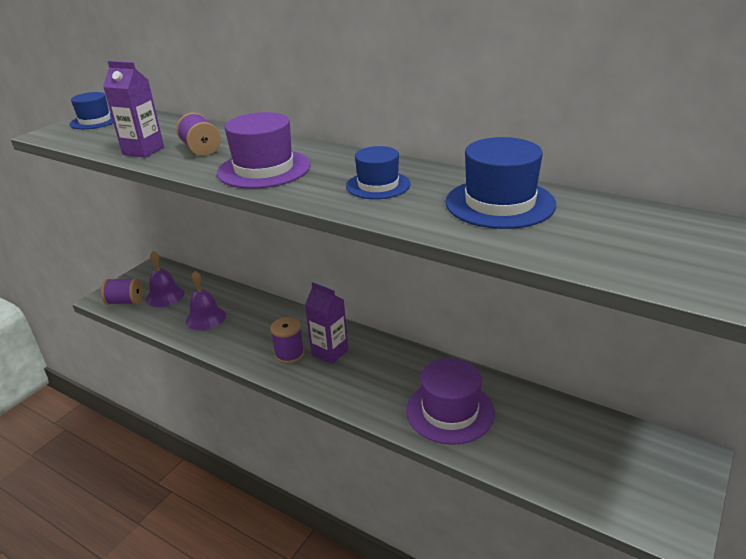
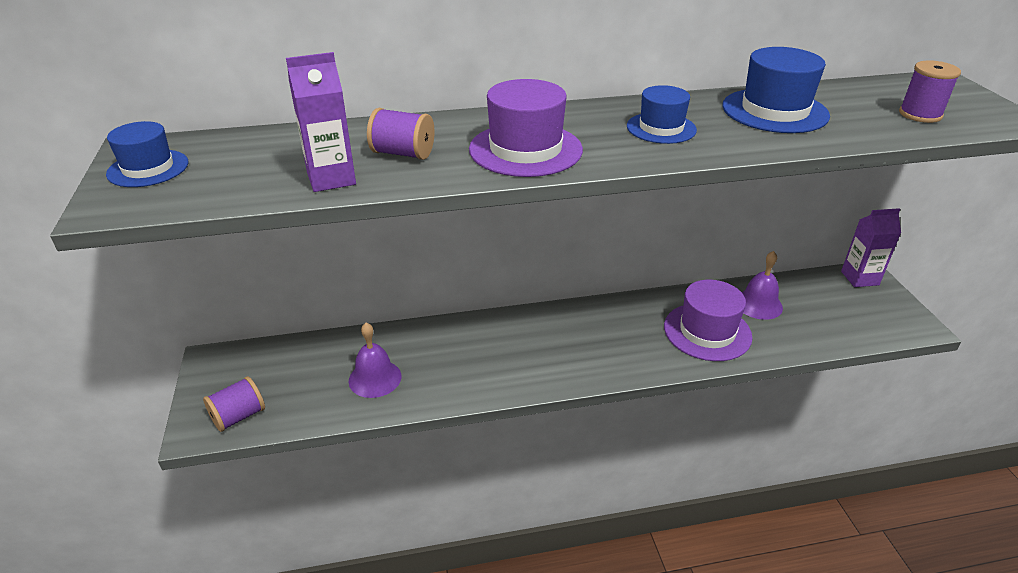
camera: 45 degrees left, 5 degrees up
purple bell [146,251,185,307] -> purple bell moved to [742,251,783,320]
purple spool [270,317,304,364] -> purple spool moved to [899,60,961,123]
purple carton [305,282,348,364] -> purple carton moved to [841,208,901,287]

